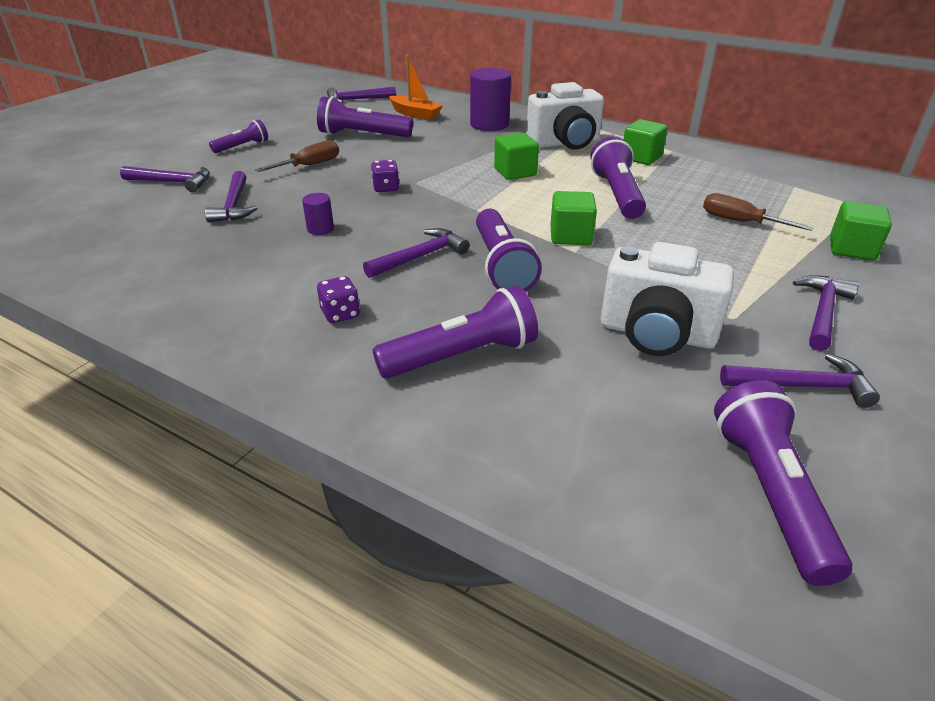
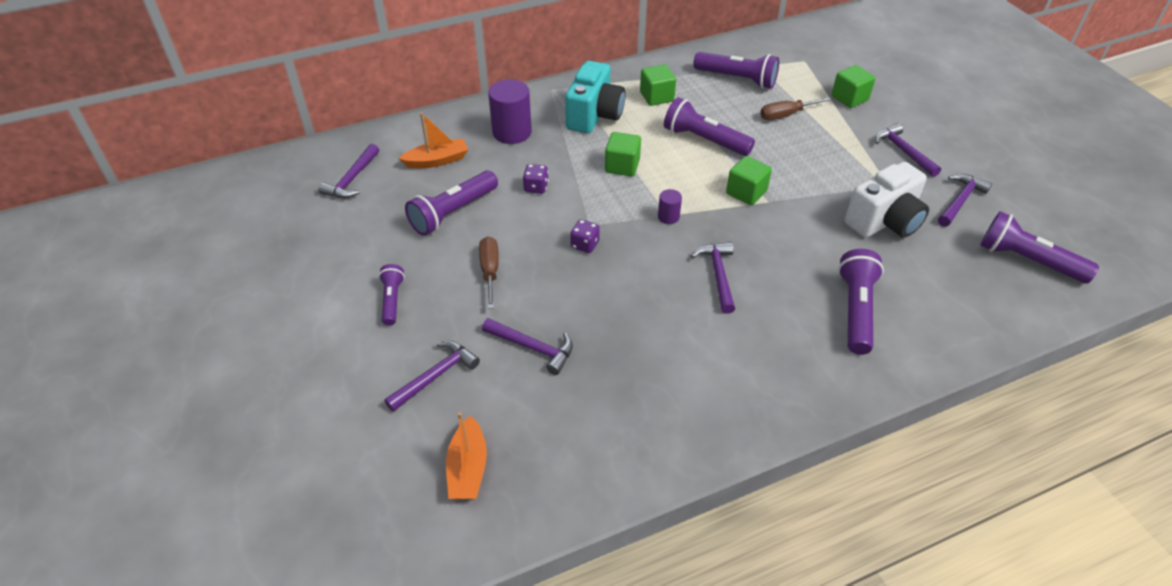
camera: 55 degrees left, 10 degrees up
purple cylinder [302,193,334,235] -> purple cylinder moved to [658,189,682,224]
purple dice [317,276,360,323] -> purple dice moved to [523,164,549,194]
purple flashlight [476,209,542,292] -> purple flashlight moved to [693,52,779,89]
white camera [526,82,604,150] -> turquoise camera [565,61,626,133]
none -> orange boat [446,412,487,499]

